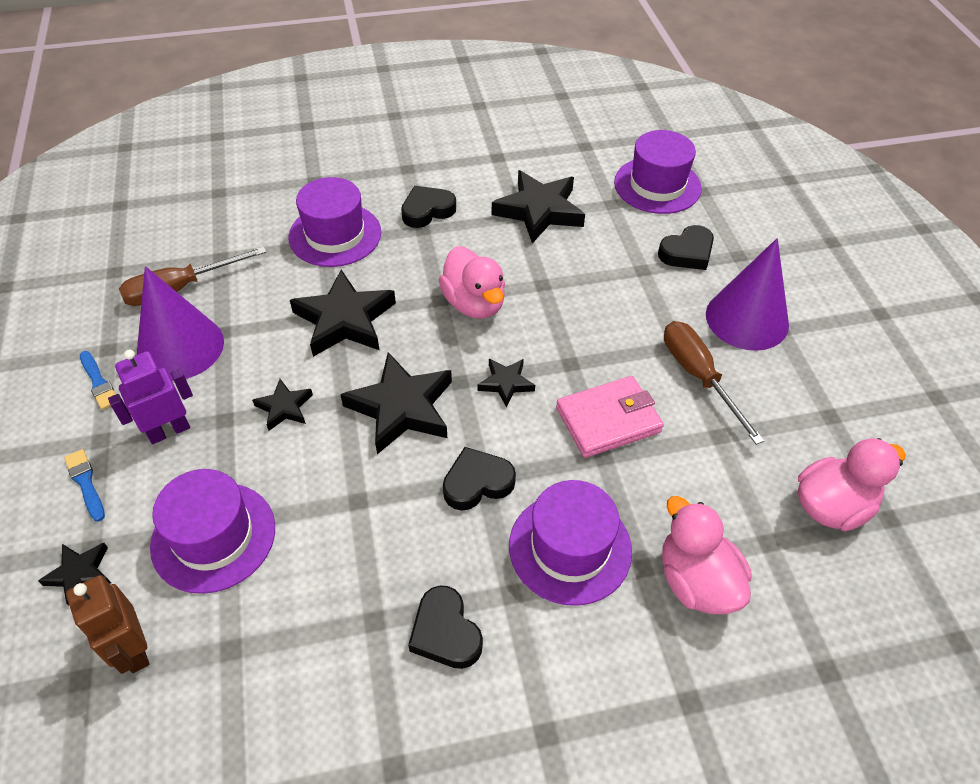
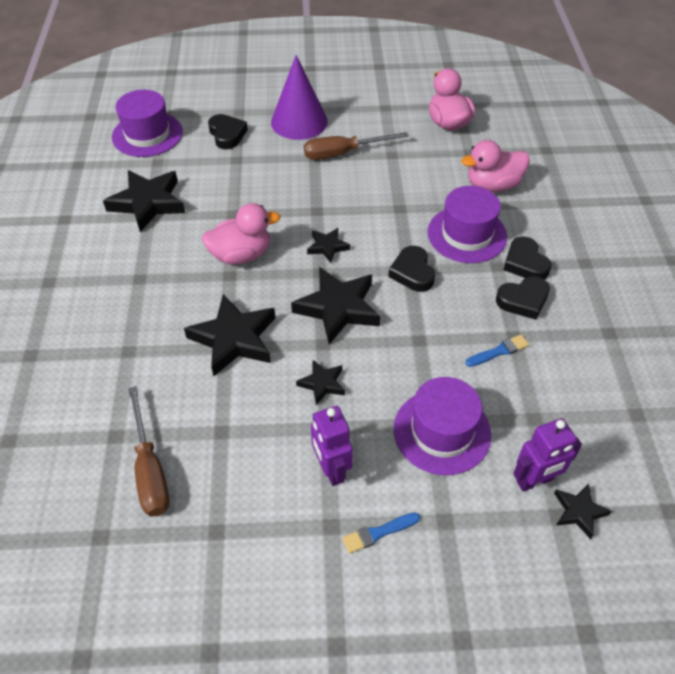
camera: 80 degrees left, 0 degrees up
black star [38,543,111,605] -> black star moved to [554,483,612,539]
brown robot [66,575,150,674] -> purple robot [513,418,582,492]
blue brush [80,351,116,410] -> blue brush moved to [466,335,529,367]
purple cone [137,266,224,381] -> none
purple hat [288,177,381,267] -> none
black heart [401,186,456,228] -> black heart moved to [503,236,552,279]
pink wallet [556,376,664,458] -> none

